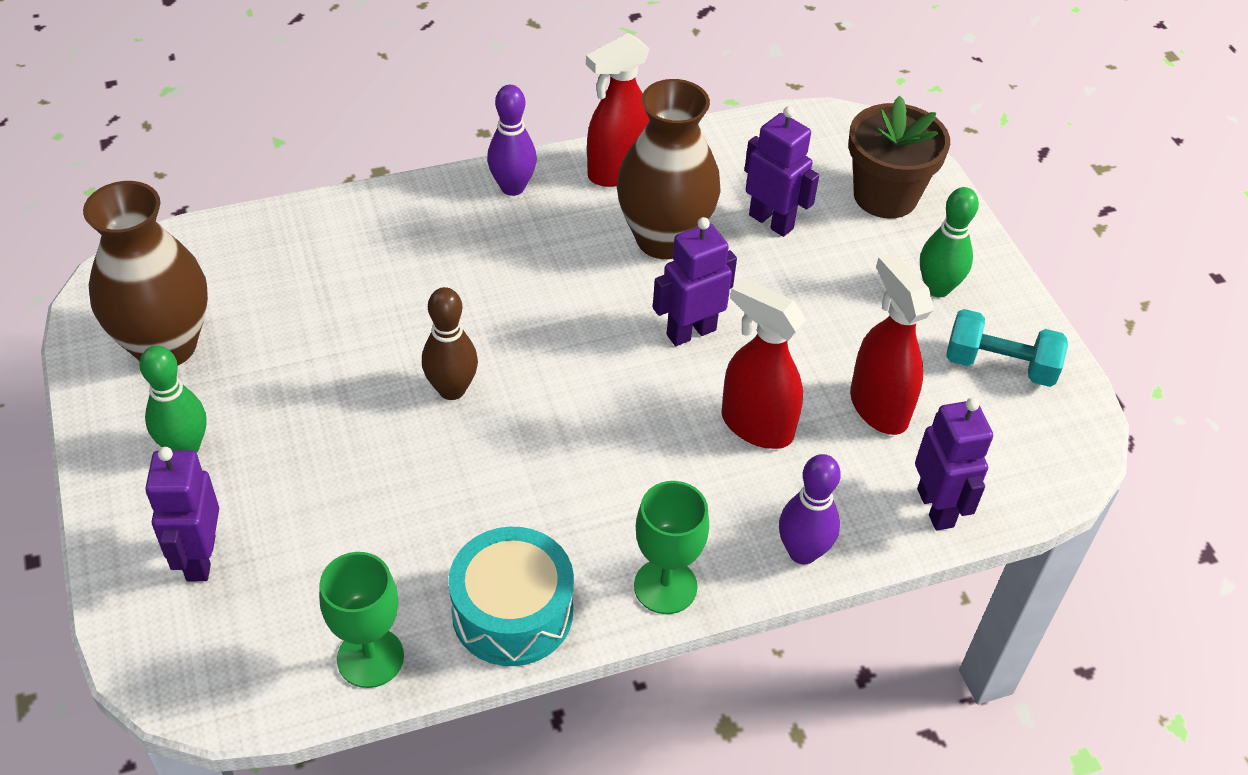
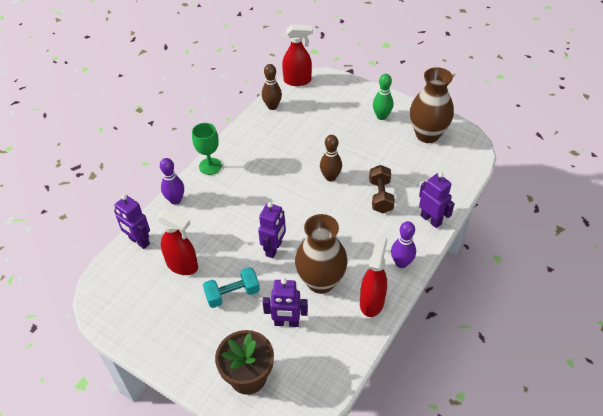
camera: 145 degrees right, 0 degrees up
purple robot [145,447,219,582] -> purple robot moved to [419,172,455,228]
green goblet [319,552,404,688] -> brown bowling pin [262,64,282,110]
turquoise drum [448,526,574,666] -> none
red spray bottle [721,278,806,449] -> red spray bottle moved to [282,24,313,86]
green bowling pin [920,187,979,297] -> none
turquoise dumbbell [946,309,1068,387] -> turquoise dumbbell moved to [203,267,260,308]
none -> brown dumbbell [369,165,395,213]

